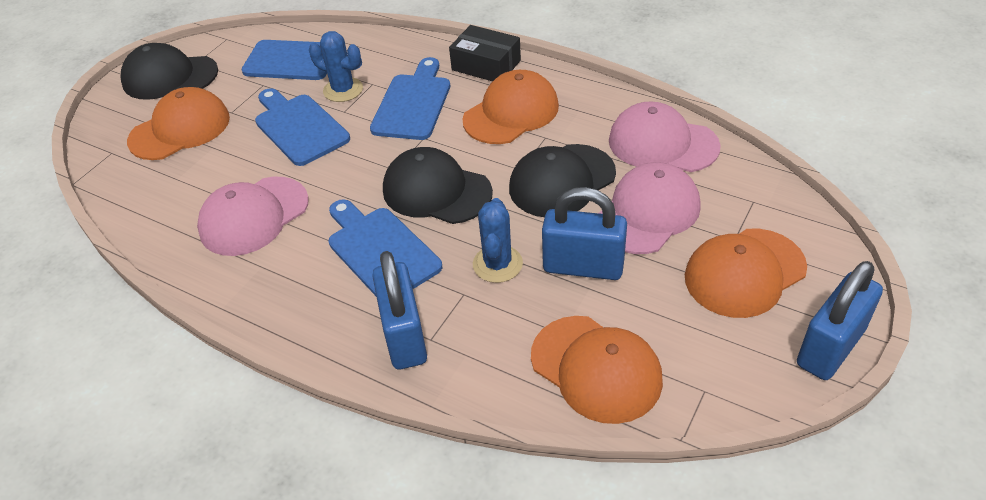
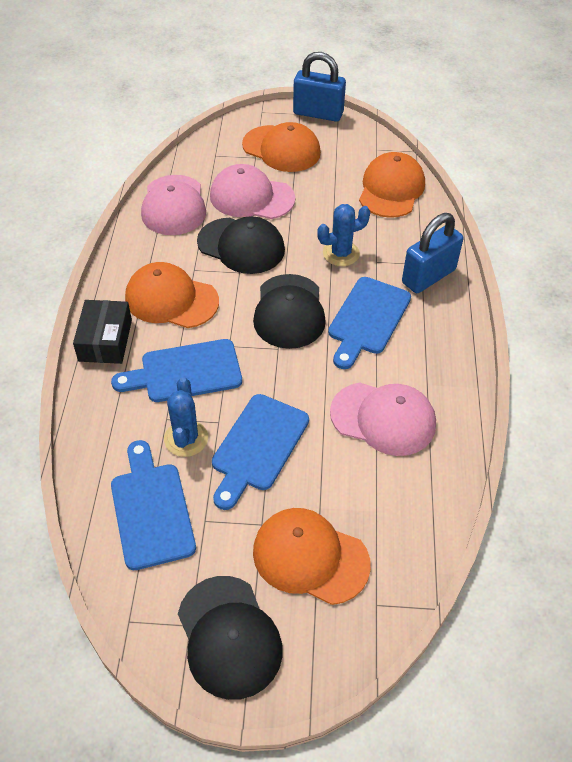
camera: 120 degrees left, 5 degrees up
blue padlock [542,187,627,280] -> none

